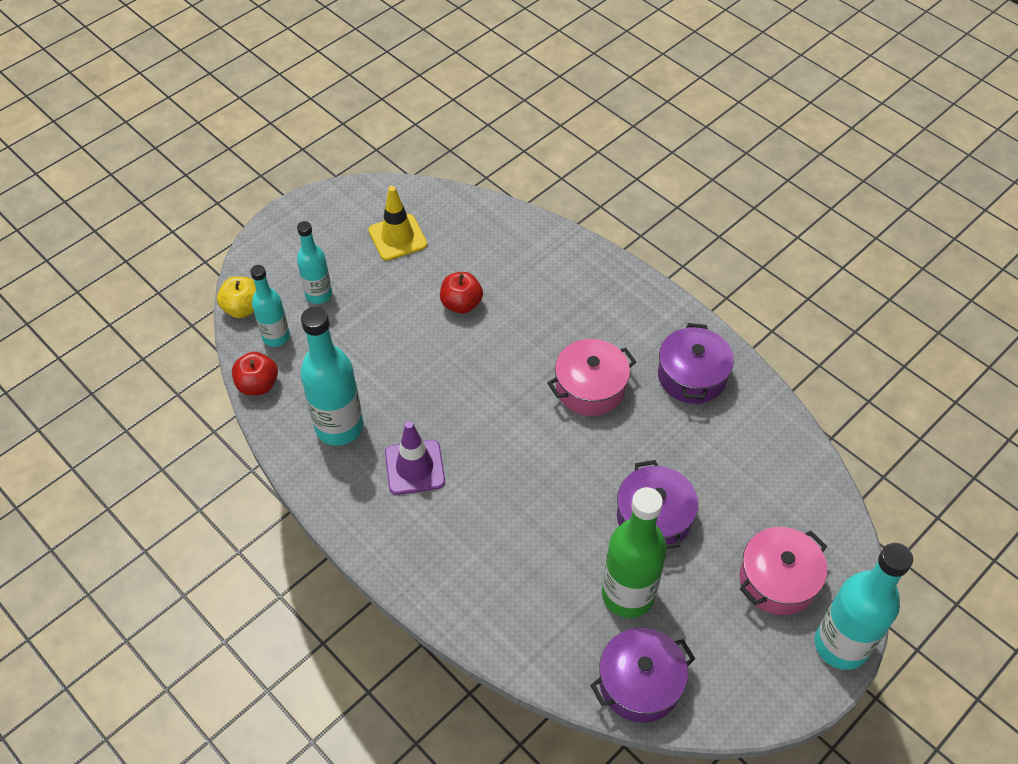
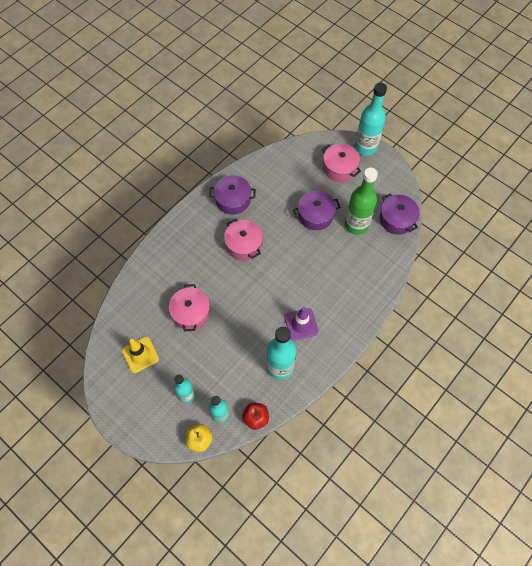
camera: 95 degrees left, 10 degrees up
red apple [440,272,483,314] -> pink pot [169,284,210,331]

